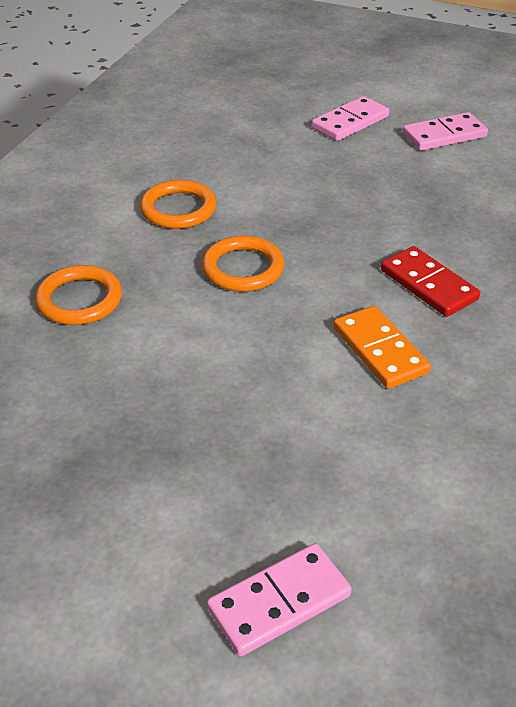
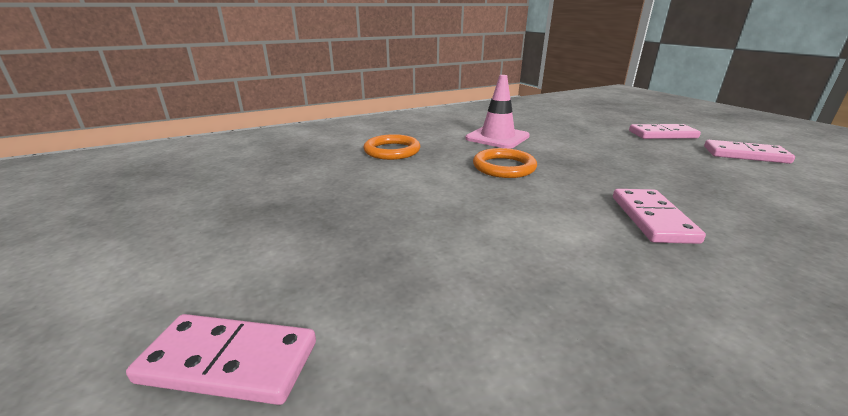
camera: 40 degrees right, 15 degrees down
orange ring [140,180,217,229] -> pink traffic cone [465,75,530,149]
orange domino [334,306,431,389] -> none
red domino [381,246,480,317] -> pink domino [613,189,706,244]

